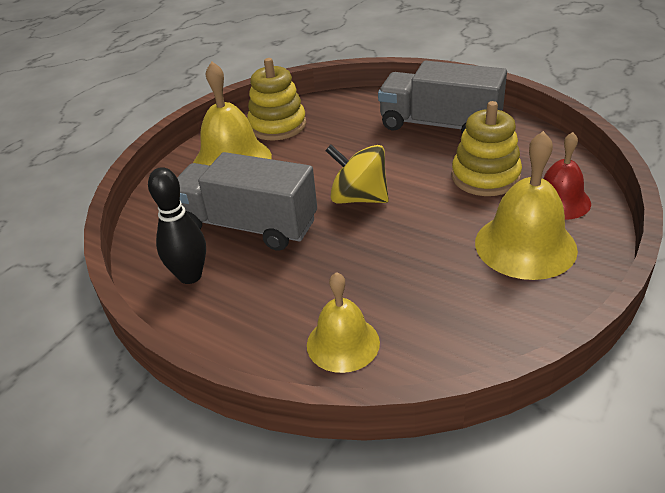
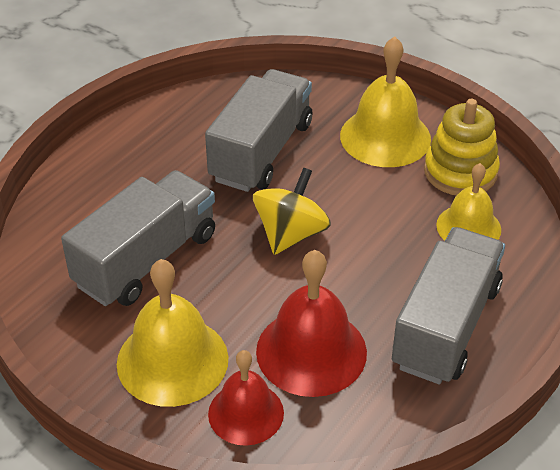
camera: 90 degrees right, 5 degrees up
black bowling pin [148,167,206,284] -> none
yellow bell [307,272,380,373] -> yellow bell moved to [436,163,501,241]
yellow stacking toy [451,101,522,196] -> red bell [256,250,367,397]
none -> grey truck [61,170,215,306]

